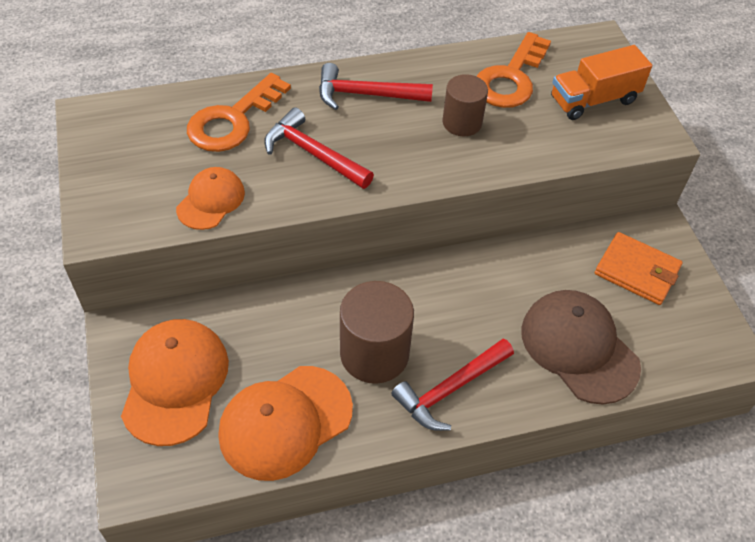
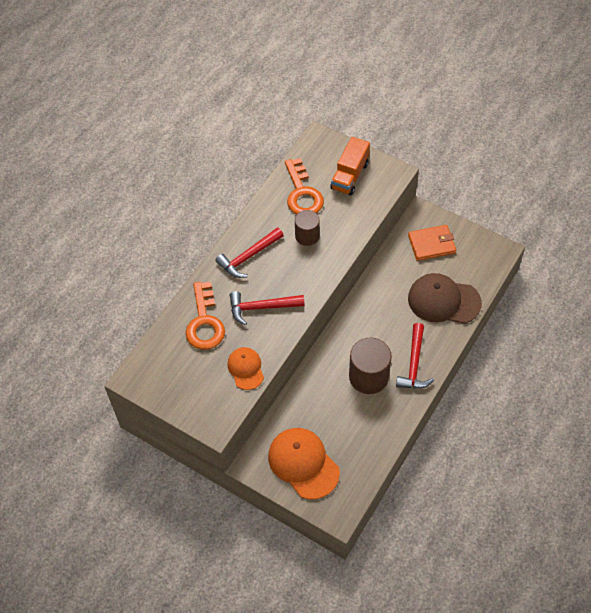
camera: 40 degrees left, 5 degrees up
orange cap [218,366,353,481] -> none

